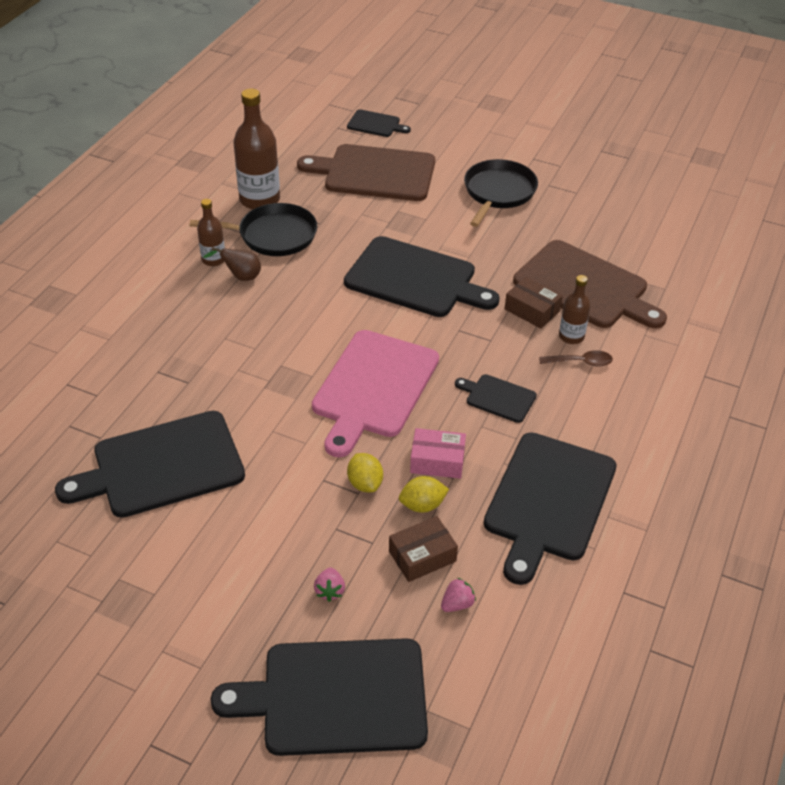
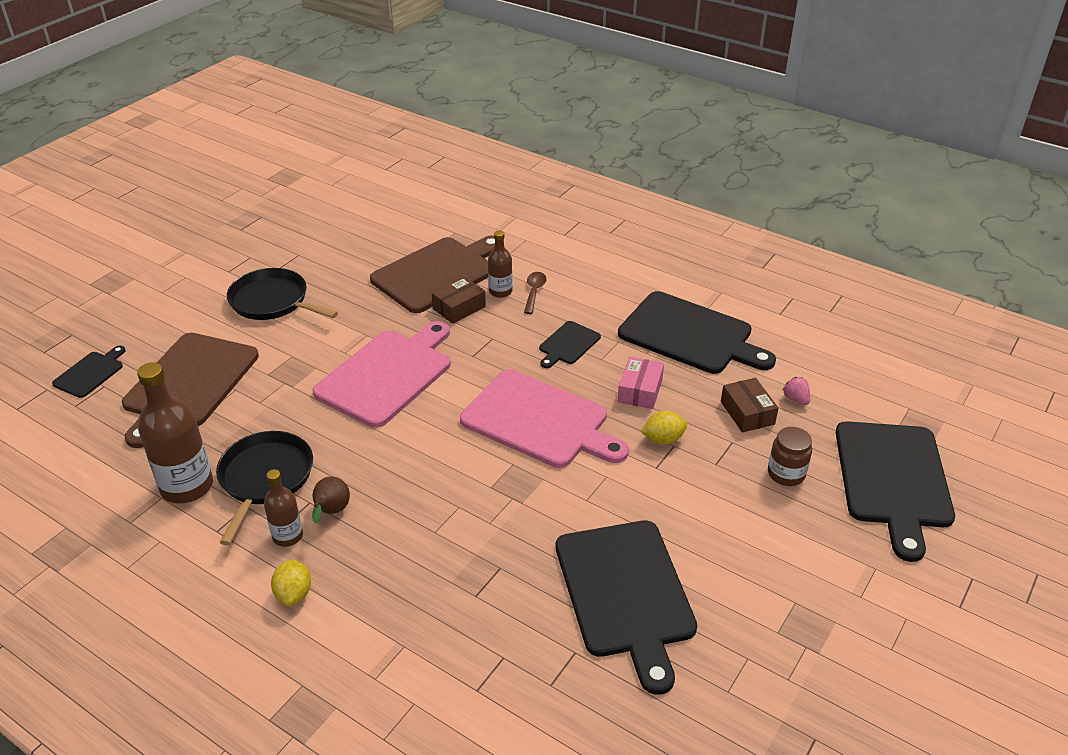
camera: 80 degrees left, 5 degrees down
pink strawberry [314,568,345,602] -> brown jar [768,427,812,486]
black cutting board [344,236,500,317] -> pink cutting board [312,321,451,428]
yellow lemon [399,476,449,513] -> yellow lemon moved to [271,559,311,606]

